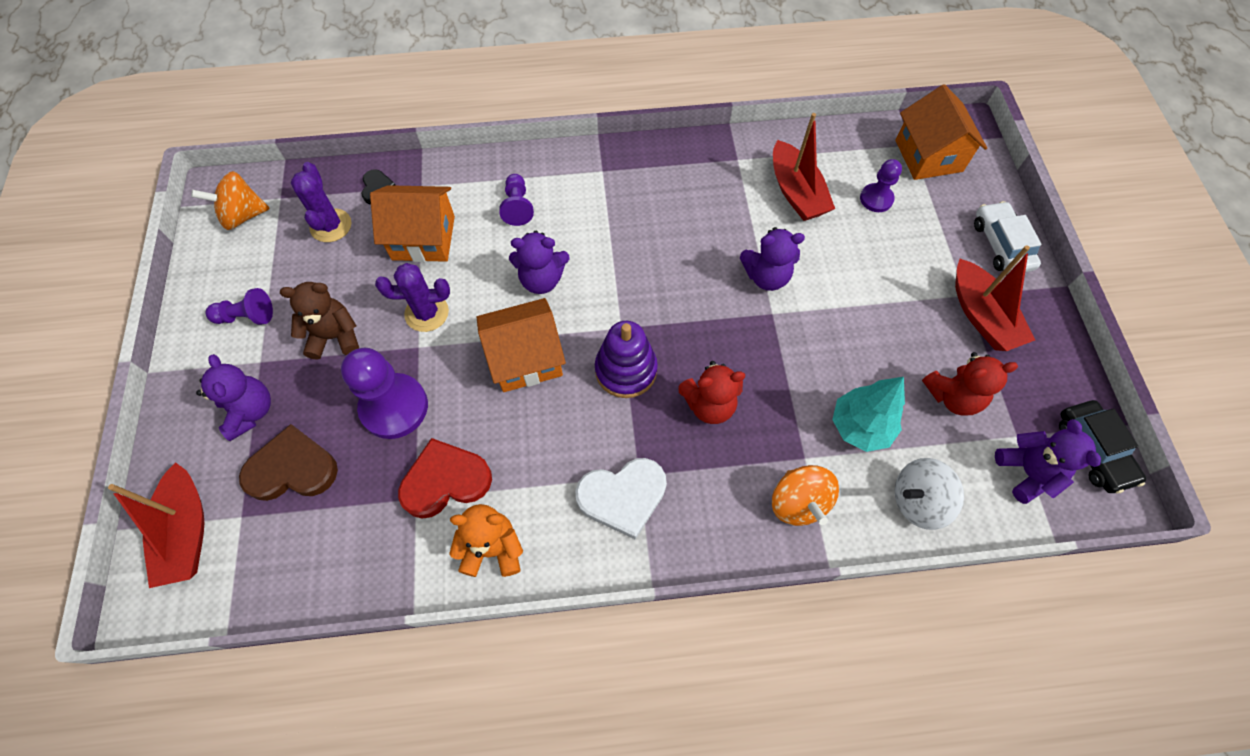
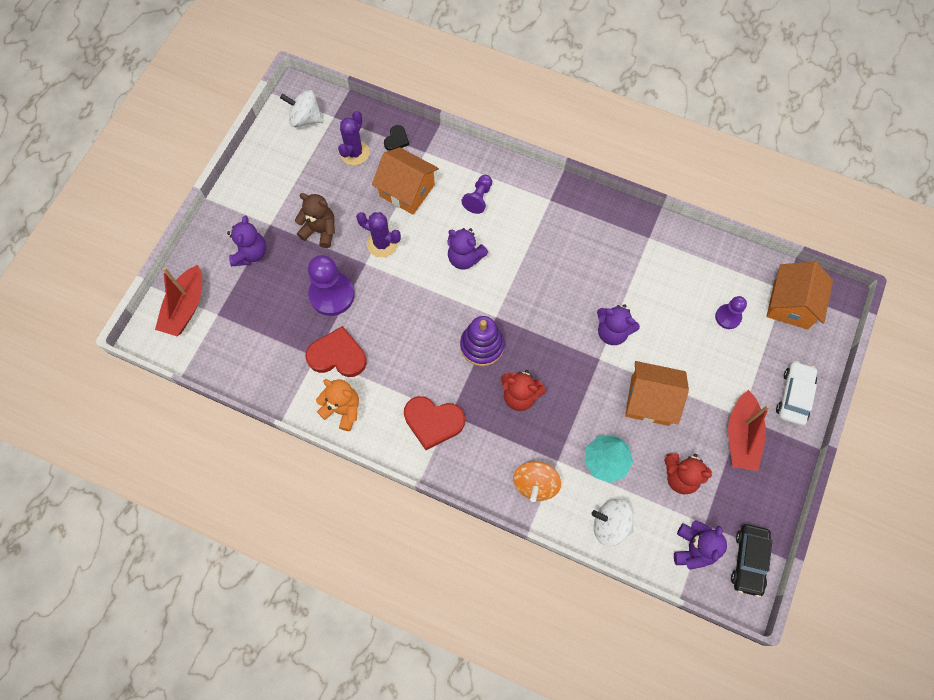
camera: 30 degrees right, 5 degrees up
orange spinning top [191,171,270,230] -> white spinning top [280,90,324,127]
purple pawn [206,288,273,325] -> none
brown heart [239,424,338,501] -> none
orange house [477,298,566,392] -> orange house moved to [625,361,689,426]
white heart [575,458,667,539] -> red heart [404,396,465,450]
red boat [773,113,835,221] -> none

